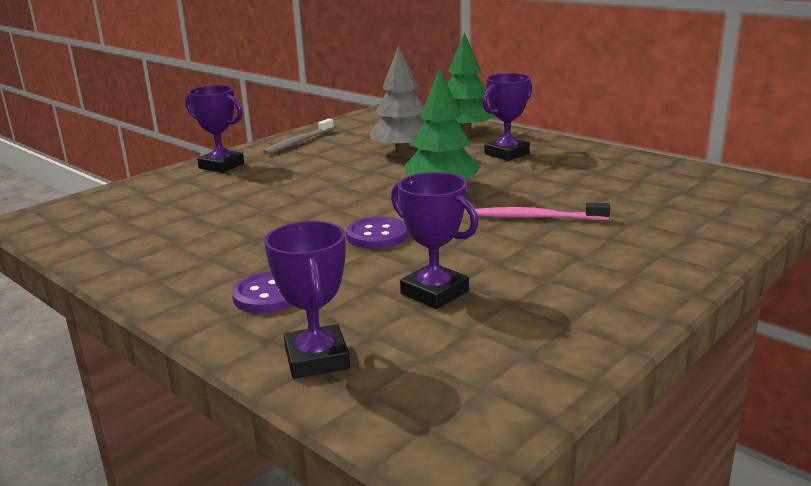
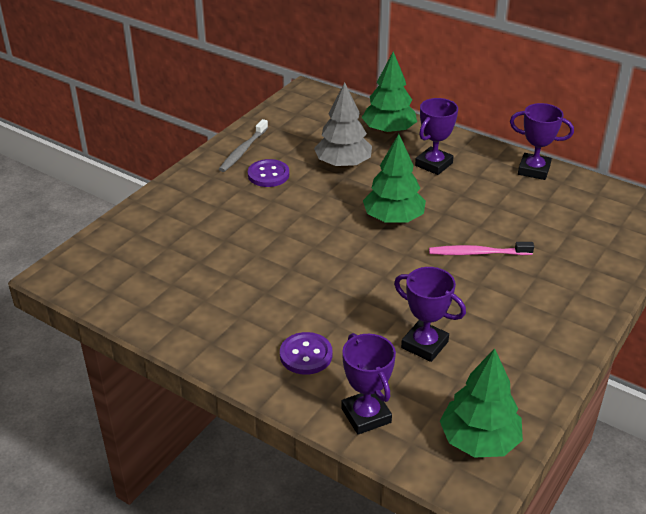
camera: 10 degrees left, 15 degrees up
purple trophy [185,85,244,173] -> purple trophy moved to [510,103,574,180]
purple button [346,217,408,249] -> purple button moved to [248,159,289,187]
none -> green tree [440,348,523,458]

